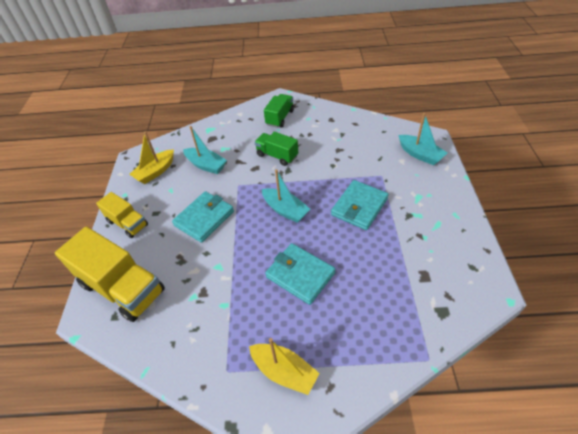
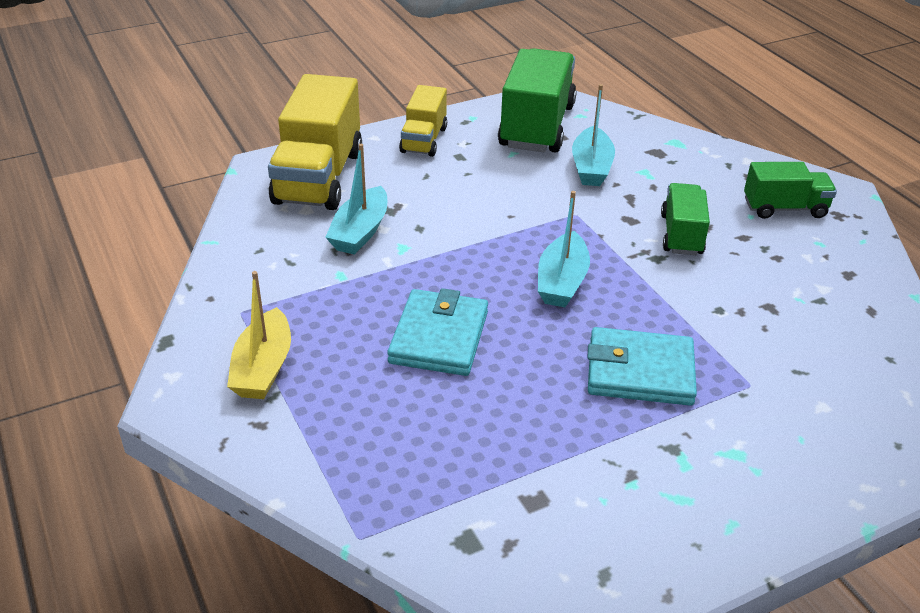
camera: 60 degrees right, 10 degrees down
yellow boat [129,131,174,184] -> green truck [498,48,577,153]
turquoise wallet [172,191,234,243] -> none
turquoise boat [398,113,447,165] -> turquoise boat moved to [325,144,387,255]

